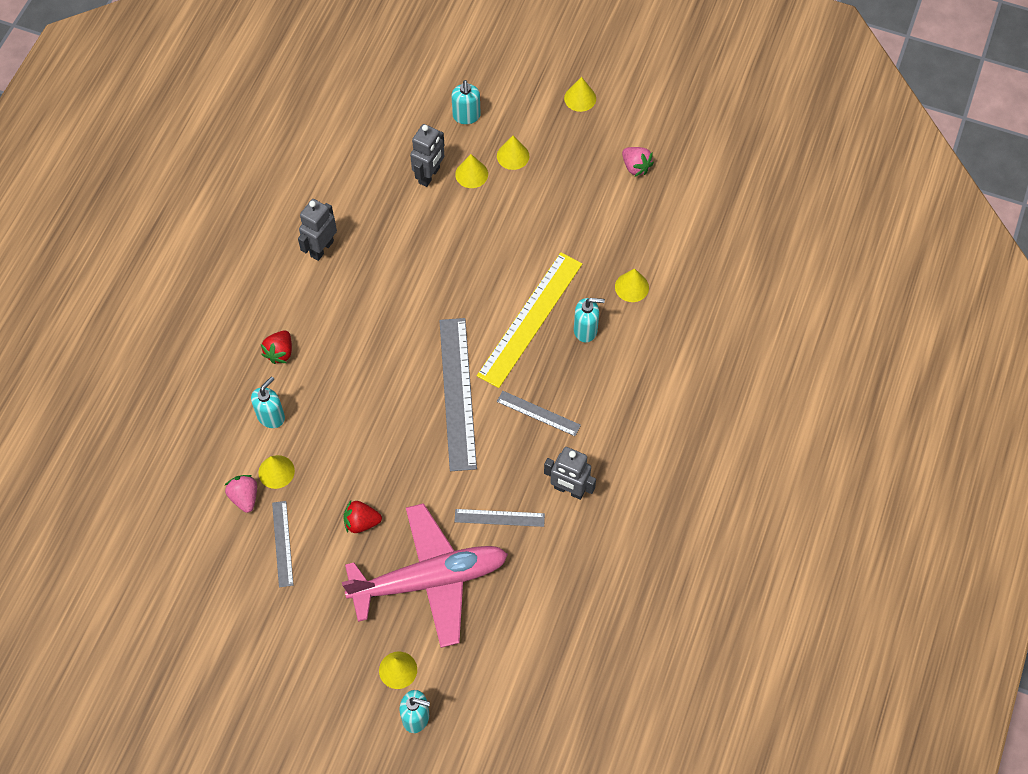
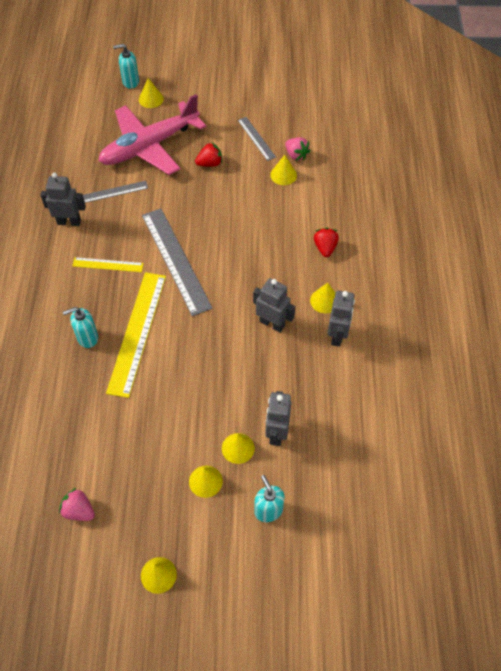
camera: 160 degrees right, 5 degrees down
turquoise soap dispenser [251,376,285,428] -> none
grey ruler [497,391,581,436] -> yellow ruler [72,257,144,272]
yellow cone [615,268,649,302] -> yellow cone moved to [310,283,336,313]
none -> grey robot [253,278,295,332]

